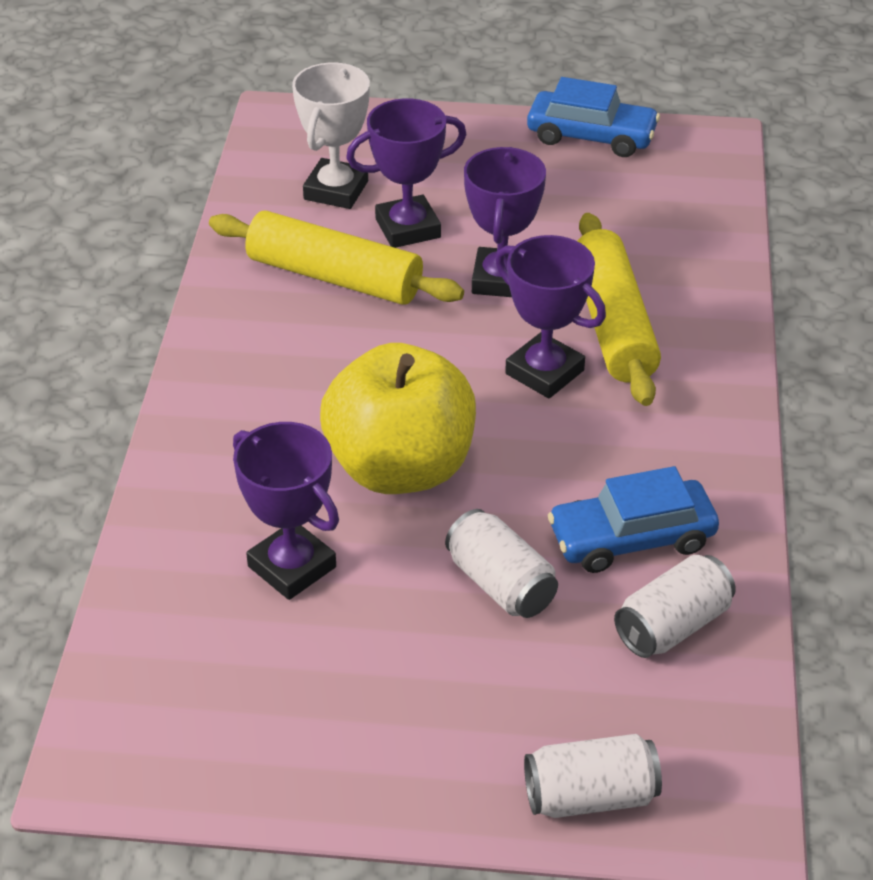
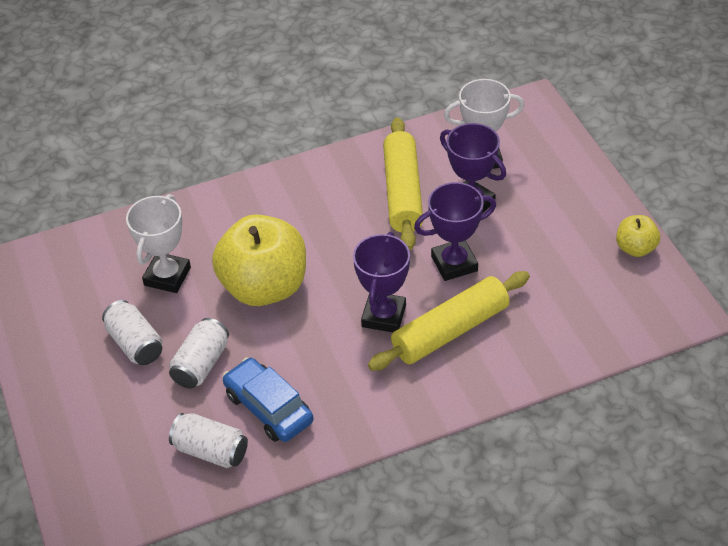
camera: 65 degrees right, 5 degrees up
purple trophy [233,422,339,600] -> white trophy [126,194,191,293]
white can [524,734,662,818] -> white can moved to [102,300,162,365]
blue car [527,77,660,157] -> yellow apple [616,215,660,257]

